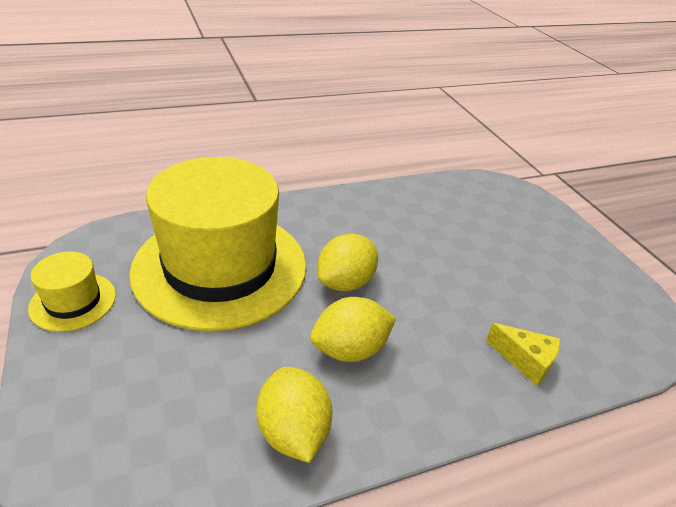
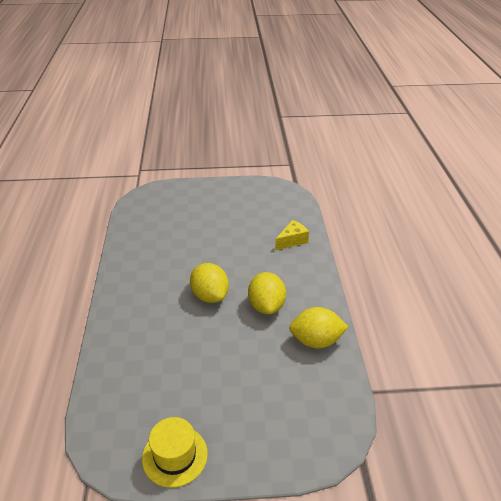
camera: 70 degrees left, 0 degrees up
yellow hat [129,157,306,331] -> none

